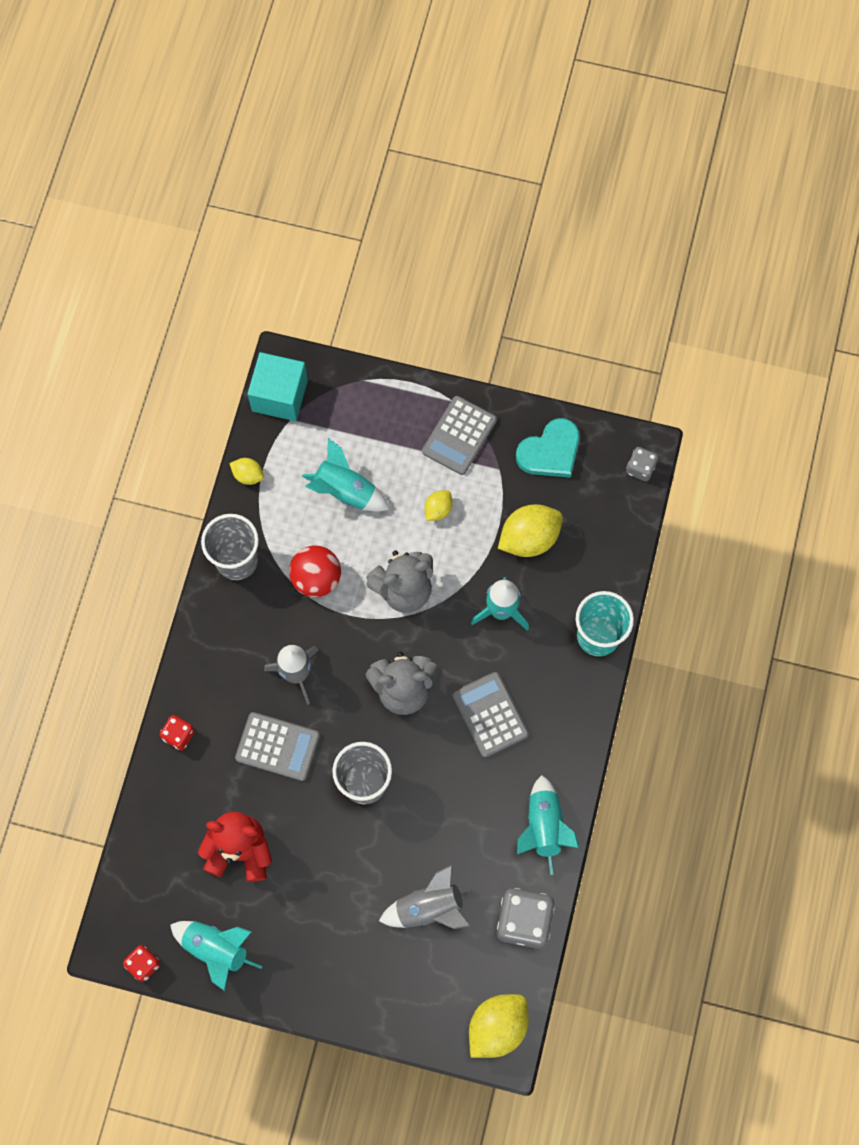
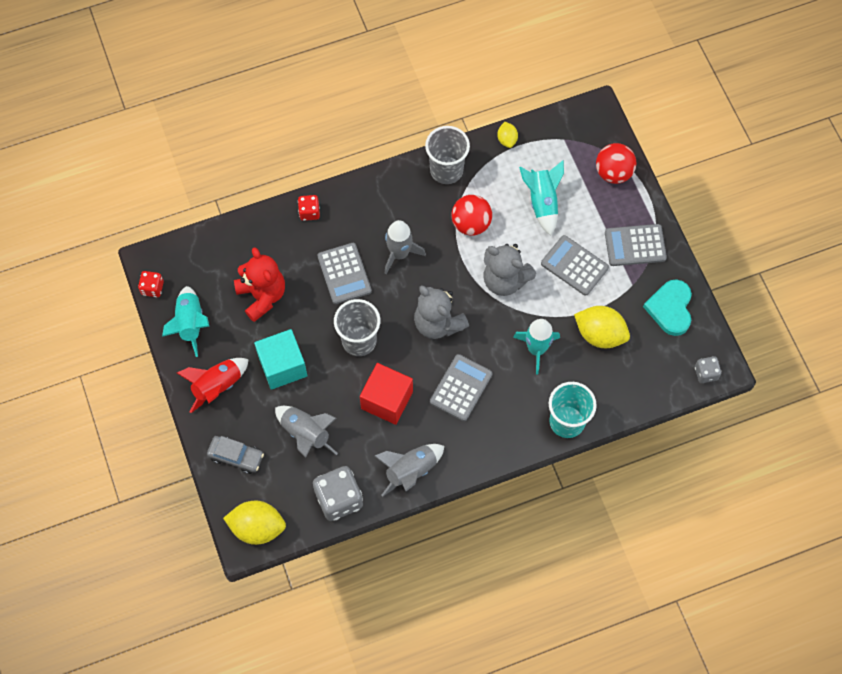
camera: 55 degrees right, 5 degrees down
turquoise cube [247,352,308,421] -> turquoise cube moved to [254,329,307,390]
yellow lemon [424,490,452,521] -> grey calculator [541,235,609,296]
turquoise heart [516,418,580,478] -> turquoise heart turned 75 degrees clockwise [643,279,692,336]
turquoise rocket [517,775,579,875] -> grey rocket [375,444,444,497]
none -> red rocket [177,358,249,413]
none -> grey car [207,436,264,474]
none -> red cube [360,363,413,425]
none -> red ball [596,143,636,184]

